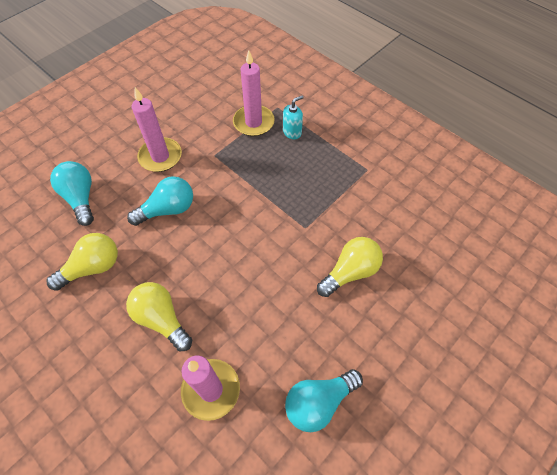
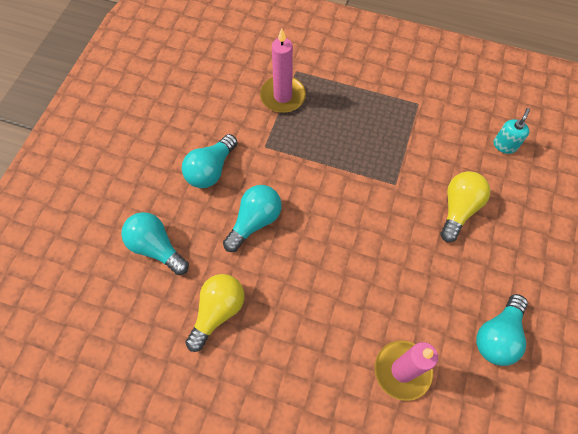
camera: 25 degrees left, 5 degrees up
yellow light bulb [126,282,192,351] -> none
pink candle [132,87,182,172] -> turquoise light bulb [182,134,237,188]
turquoise soap dispenser [283,95,304,139] -> turquoise soap dispenser moved to [494,108,530,154]

